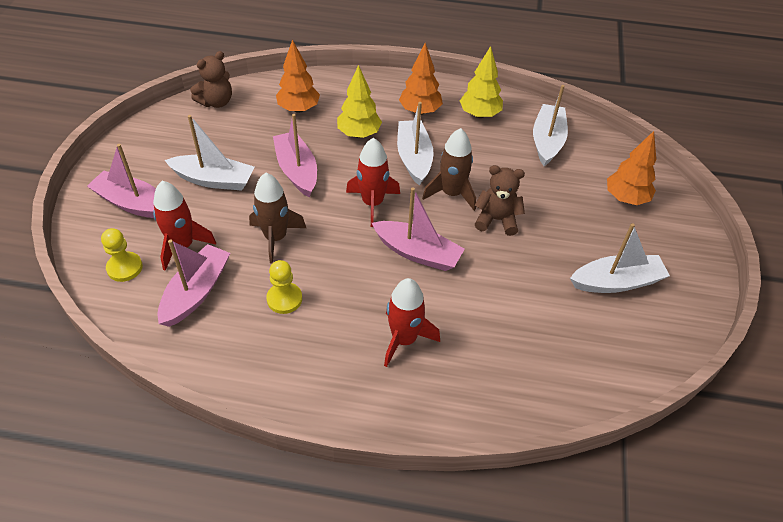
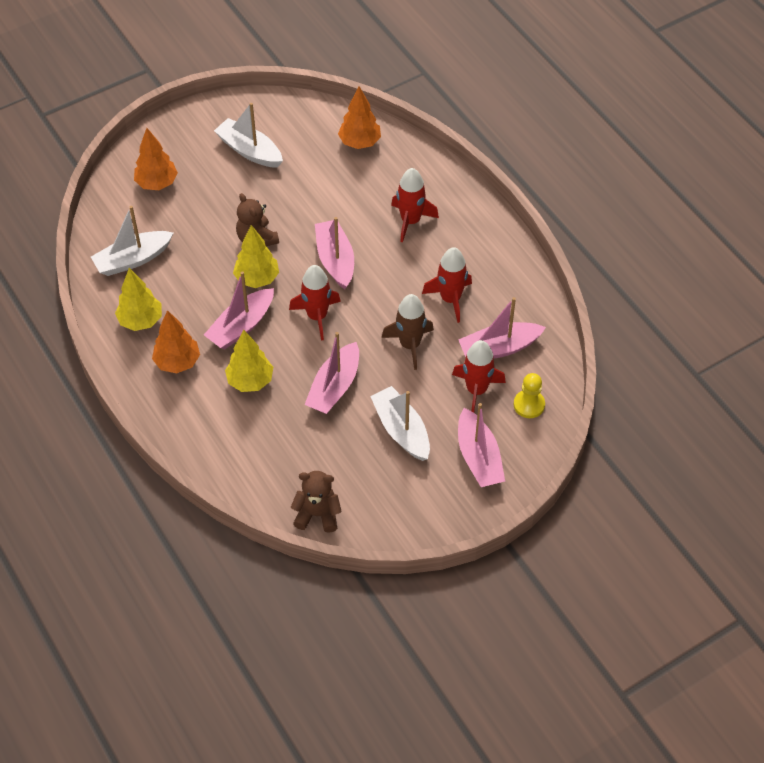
camera: 130 degrees left, 5 degrees up
yellow pawn [266,260,302,314] -> red rocket [422,247,472,323]
orange tree [276,40,320,113] -> orange tree moved to [338,86,381,149]
white boat [397,102,434,186] -> pink boat [204,271,274,349]
brown rocket [422,128,476,211] -> yellow tree [233,225,279,288]

